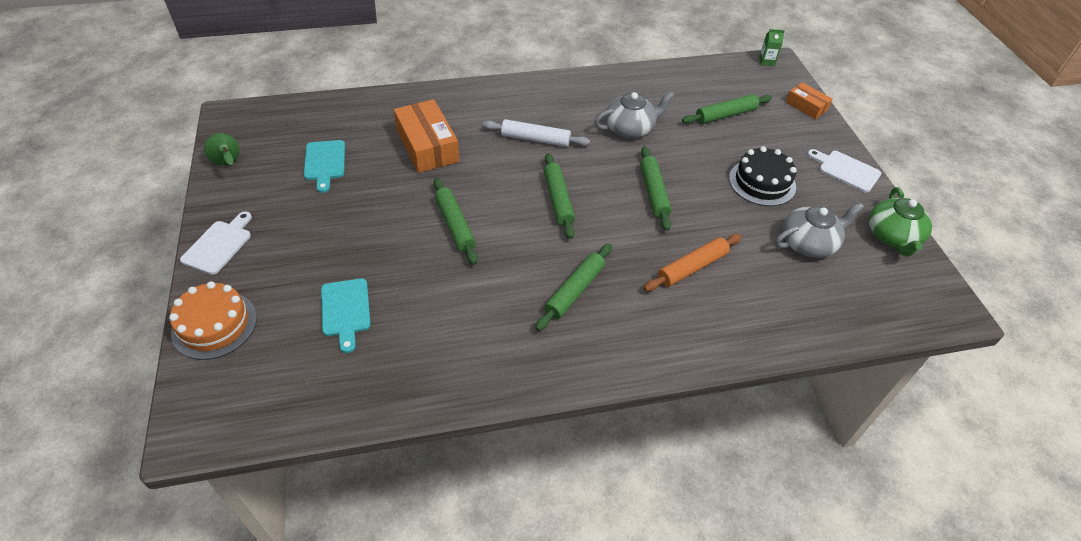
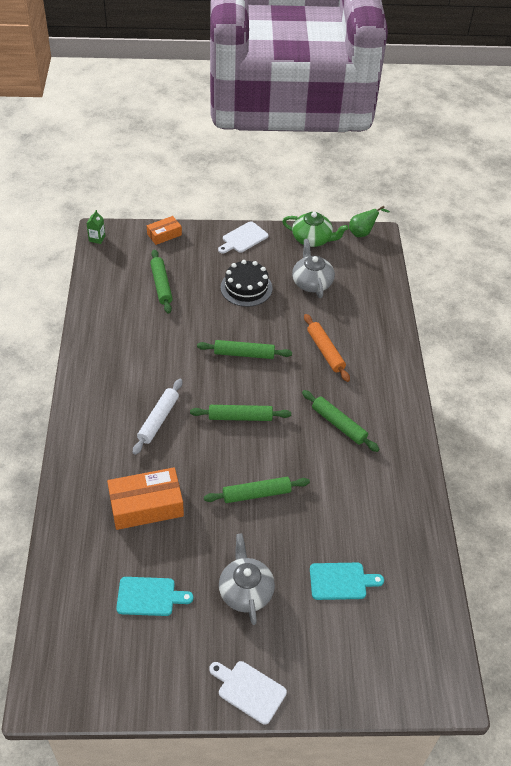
camera: 80 degrees left, 0 degrees up
orange cake [169,281,257,360] -> none
green pear [204,133,240,166] -> green pear moved to [349,206,390,237]
grey teapot [594,91,674,138] -> grey teapot moved to [219,533,275,625]

